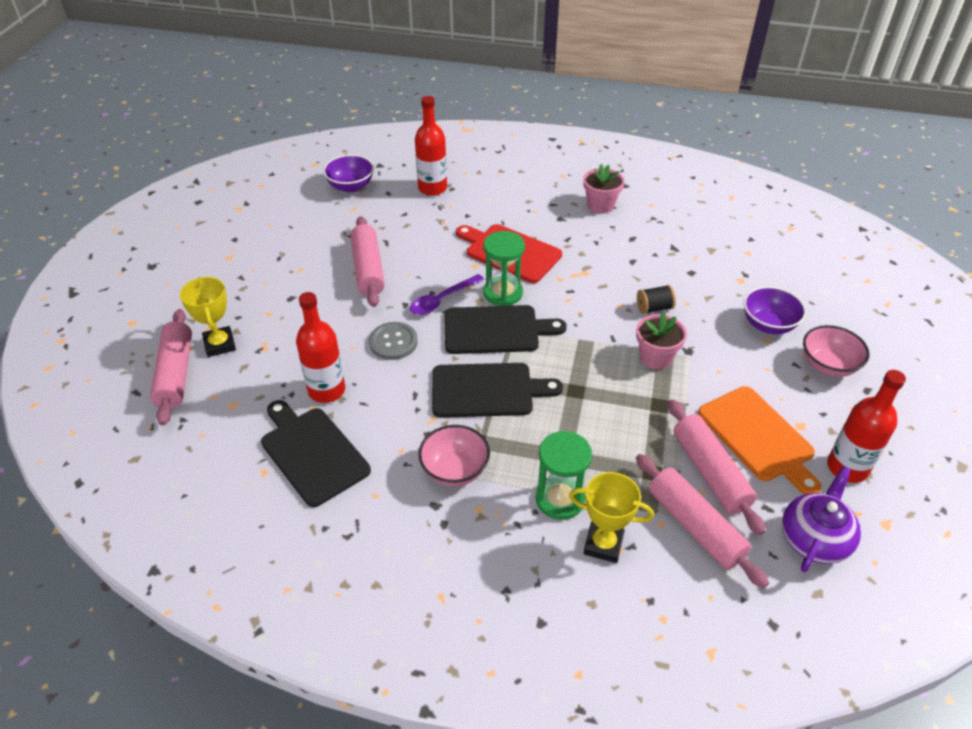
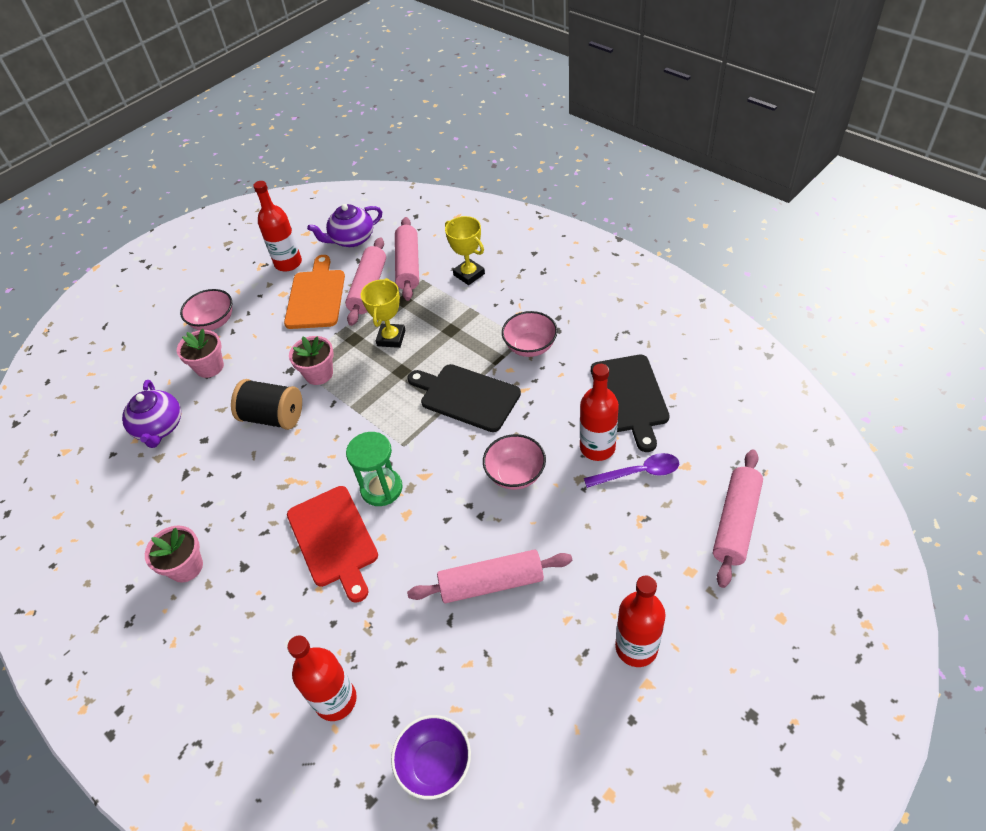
camera: 145 degrees left, 5 degrees up
yellow trophy [180,277,236,357] -> yellow trophy moved to [361,278,406,348]
pink rolling pin [351,216,385,307] -> pink rolling pin turned 60 degrees clockwise [407,550,573,603]
grey button [369,322,418,360] -> pink bowl [483,434,546,490]
purple spoon [410,274,484,315] -> purple spoon moved to [584,453,679,488]
black cutting board [444,305,567,354] -> none
green hourglass [536,431,592,520] -> none
black spool [637,285,676,314] -> black spool [231,379,302,430], size x1.79
purple bowl [744,286,806,334] -> pink flower pot [177,329,224,378]
none -> purple teapot [122,380,181,448]
none -> red bottle [615,575,666,667]

